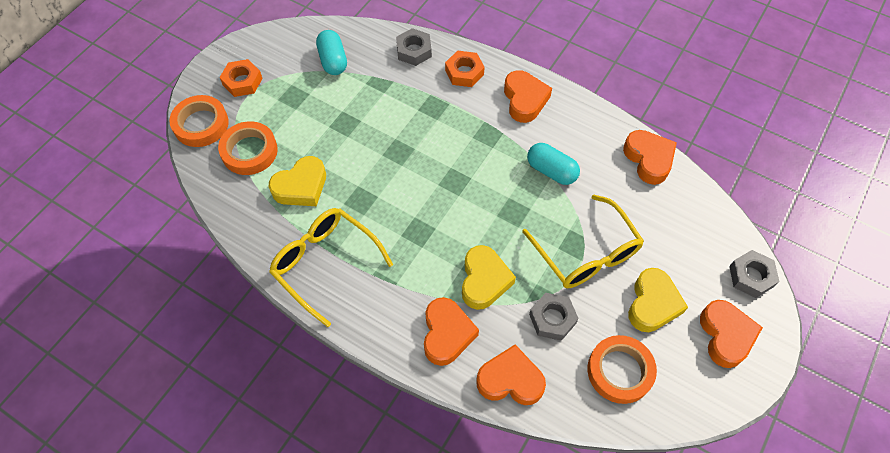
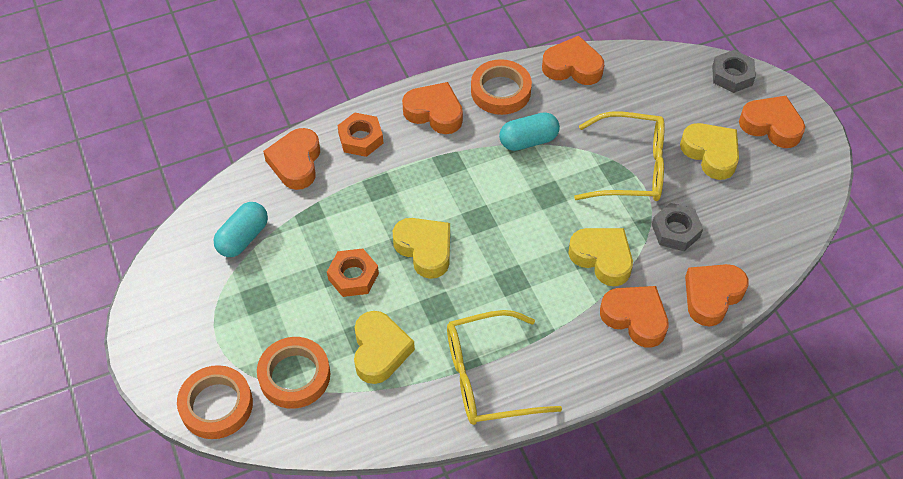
camera: 55 degrees left, 5 degrees down
orange nut [220,59,263,97] -> orange nut moved to [327,248,379,297]
turquoise capsule [316,30,347,75] -> turquoise capsule turned 75 degrees counterclockwise [214,202,268,257]
grey nut [396,28,432,66] -> orange heart [263,128,320,190]
orange tape [588,335,657,404] -> orange tape moved to [471,59,532,115]
none -> yellow heart [393,218,450,279]

